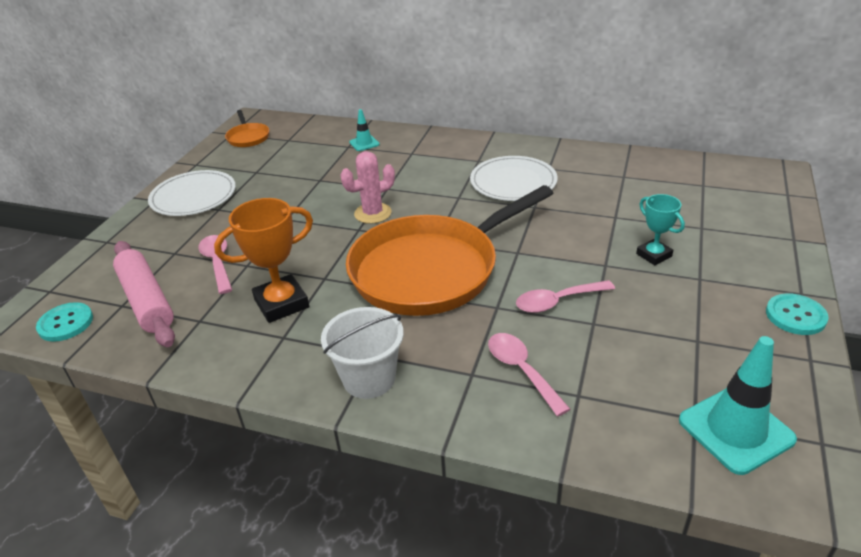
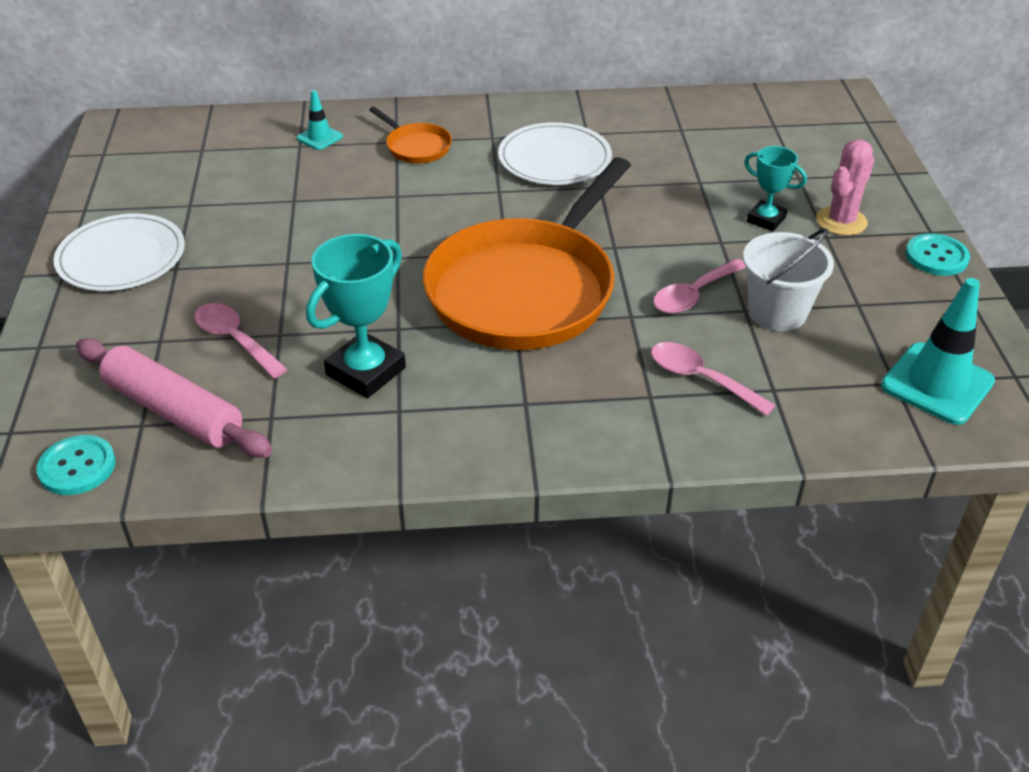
camera: 25 degrees left, 5 degrees up
orange trophy [214,198,313,323] -> turquoise trophy [306,234,406,398]
orange pan [225,110,269,147] -> orange pan moved to [369,107,452,163]
white bucket [321,307,404,399] -> white bucket moved to [743,228,834,331]
pink cactus [340,151,395,224] -> pink cactus moved to [816,139,874,236]

